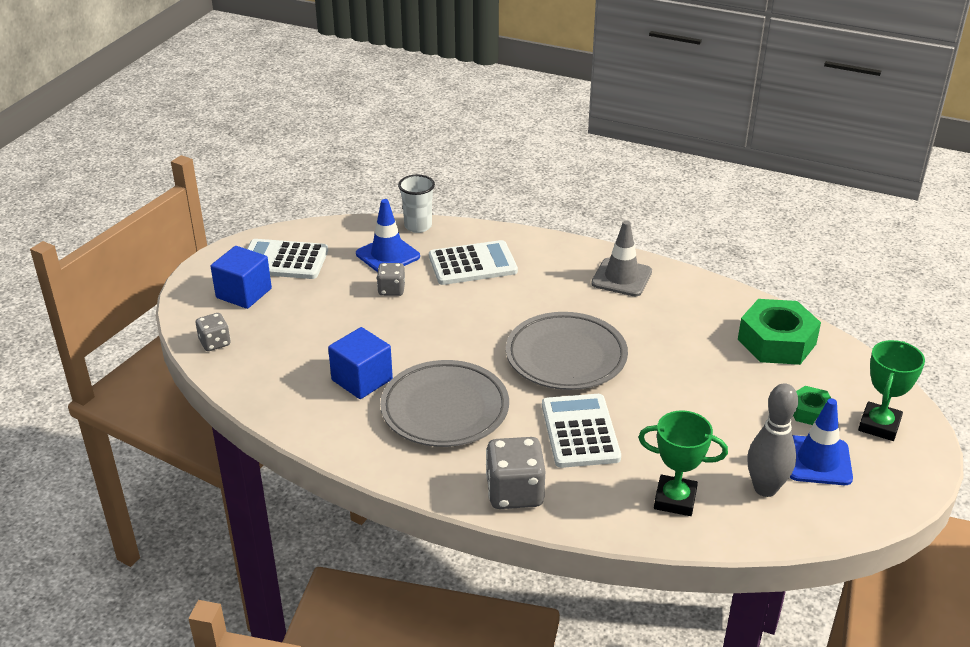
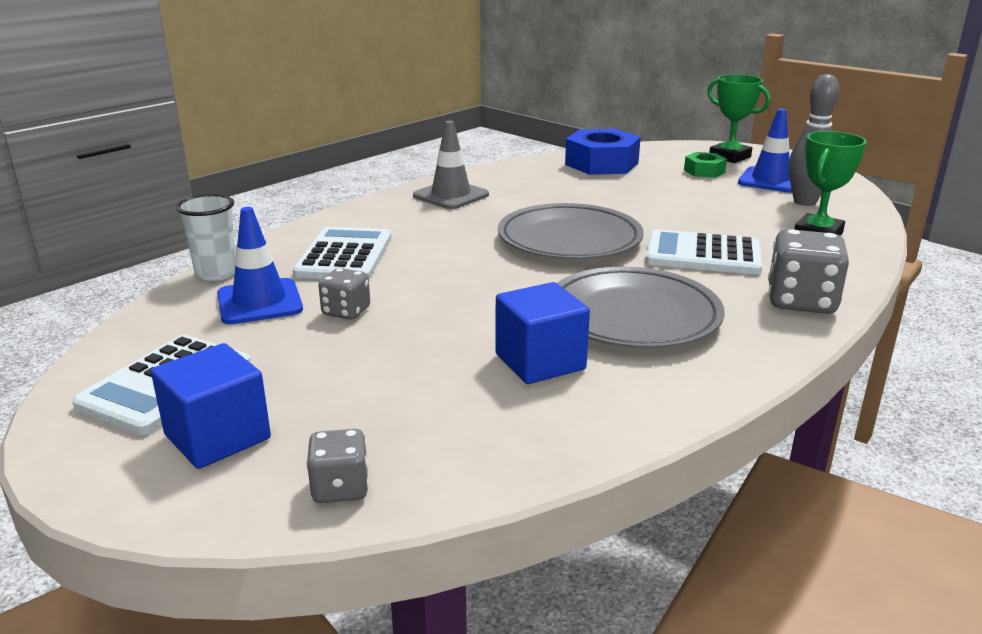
camera: 70 degrees left, 10 degrees down
green nut [738,299,821,365] -> blue nut [565,129,641,175]

